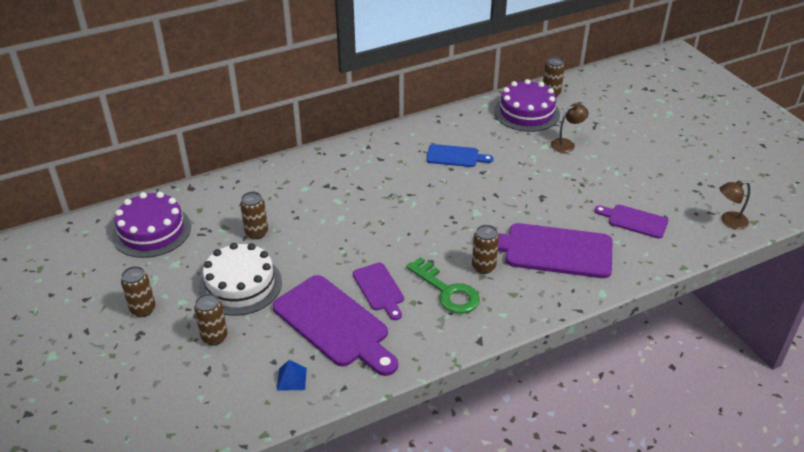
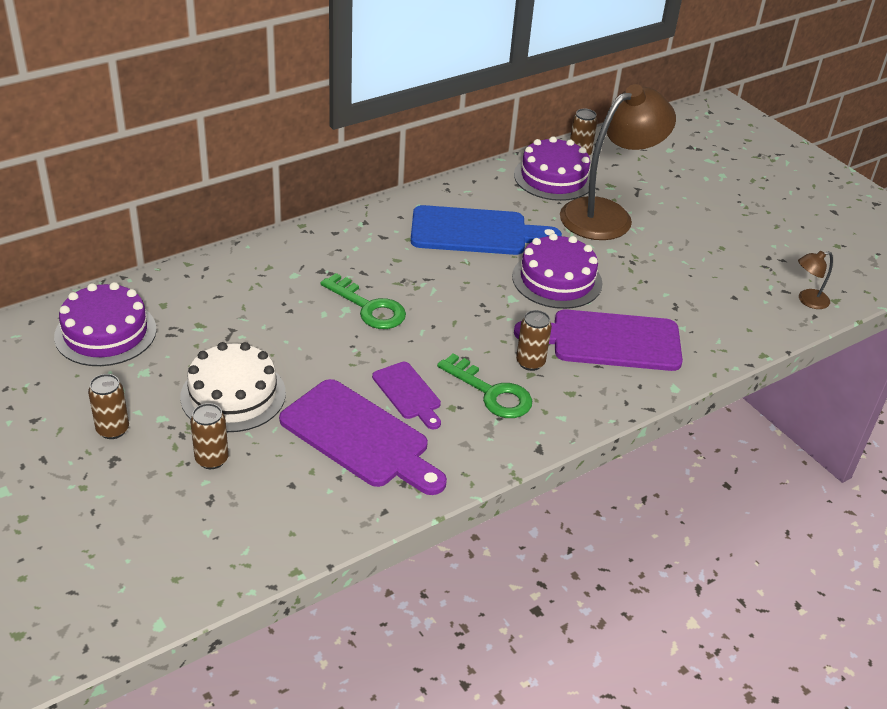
camera: 10 degrees left, 0 degrees up
brown can [240,192,268,239] -> none
blue pyramid [277,360,307,391] -> none
blue cutting board [426,144,494,167] -> blue cutting board [411,205,562,255], size x1.83
brown lamp [551,103,589,153] -> brown lamp [560,84,676,240], size x2.46
purple cutting board [594,205,668,239] -> none
none -> green key [320,273,406,329]
none -> purple cake [512,233,602,309]

